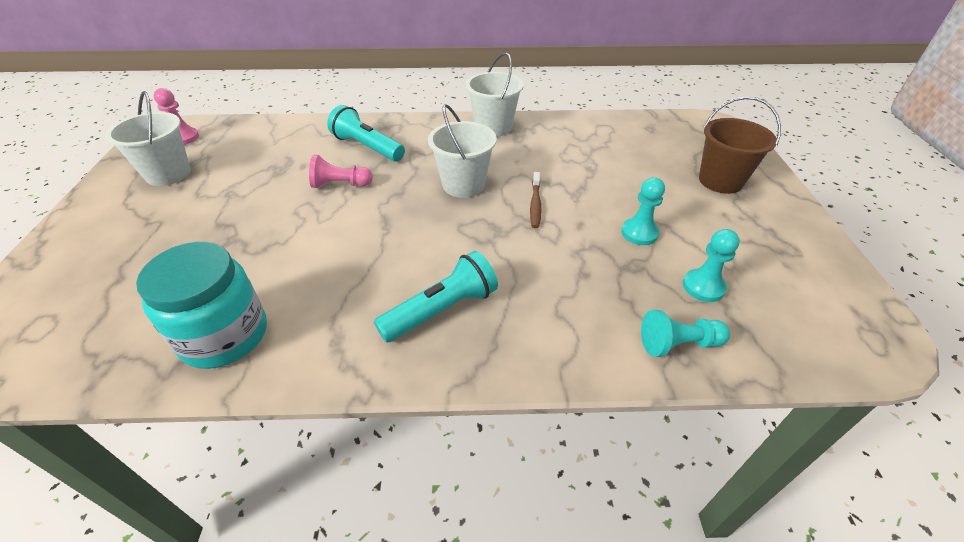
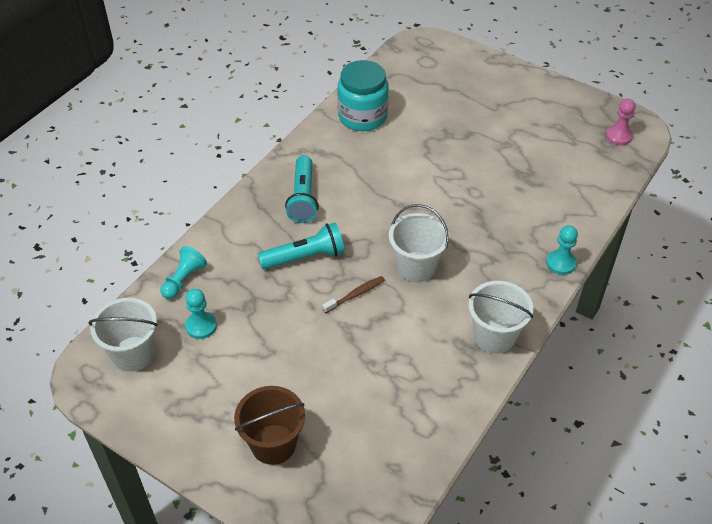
camera: 125 degrees right, 5 degrees up
white bucket [105,91,191,186] -> white bucket moved to [88,298,158,372]
pink pawn [309,154,373,188] -> none
turquoise flashlight [327,105,405,162] -> turquoise flashlight moved to [258,222,345,270]
brown toothbrush [530,172,542,228] -> brown toothbrush turned 105 degrees clockwise [323,276,385,313]
turquoise pawn [621,177,665,245] -> turquoise pawn moved to [546,225,578,275]

